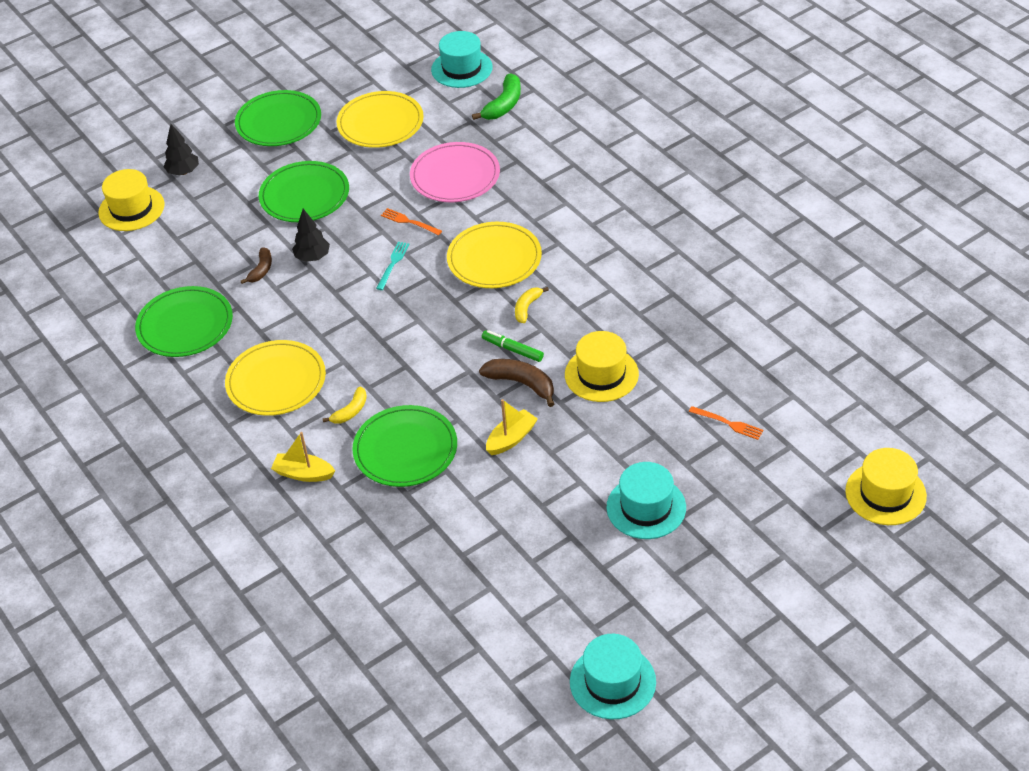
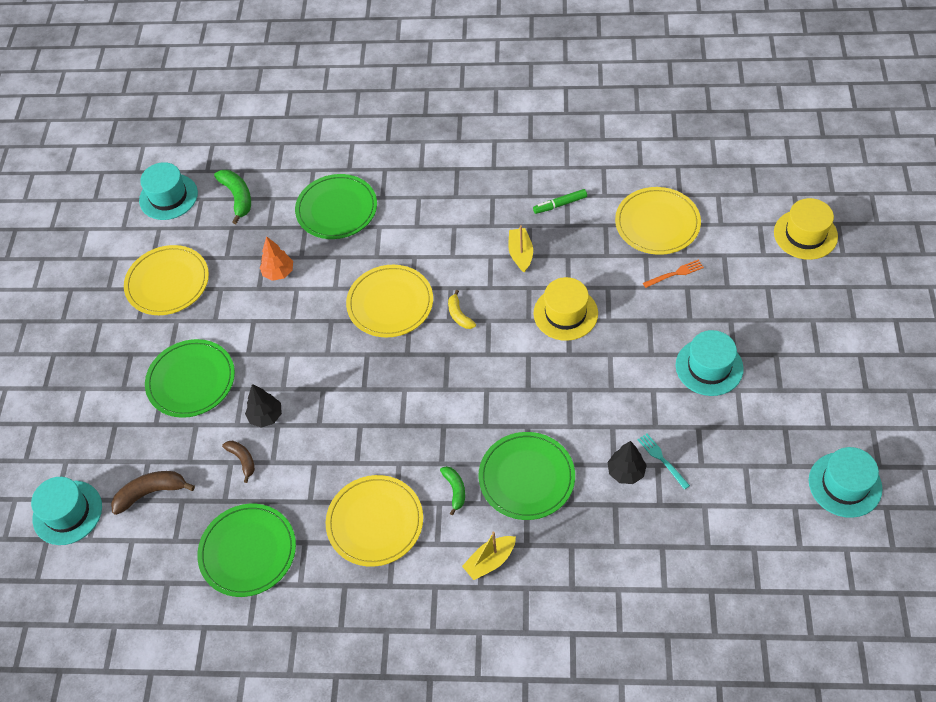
camera: 50 degrees left, 10 degrees up
yellow hat [98,169,165,231] -> turquoise hat [31,477,102,545]
black tree [163,124,199,175] -> black tree moved to [608,441,647,484]
green plate [235,90,321,146] -> green plate moved to [295,174,377,239]
yellow banana [323,387,367,424] -> green banana [440,466,465,515]
turquoise fork [376,242,409,290] -> turquoise fork moved to [637,433,690,490]
orange fork [381,208,442,235] -> none
pink plate [410,142,500,202] -> orange tree [260,236,293,281]
brown banana [479,359,554,407] -> brown banana moved to [111,471,195,515]
green marker [482,330,544,362] -> green marker moved to [533,189,587,214]
yellow boat [486,399,538,455] -> yellow boat moved to [508,225,533,273]
none -> yellow plate [615,187,701,255]

